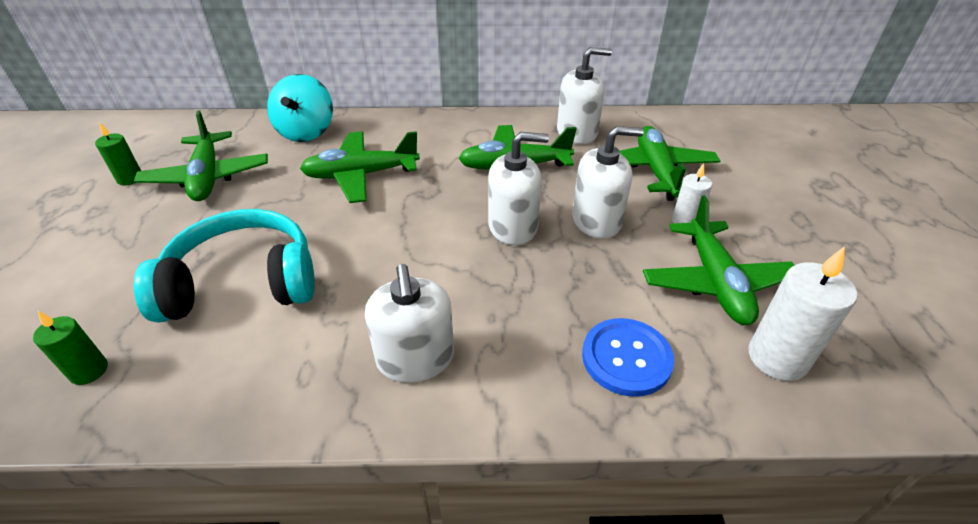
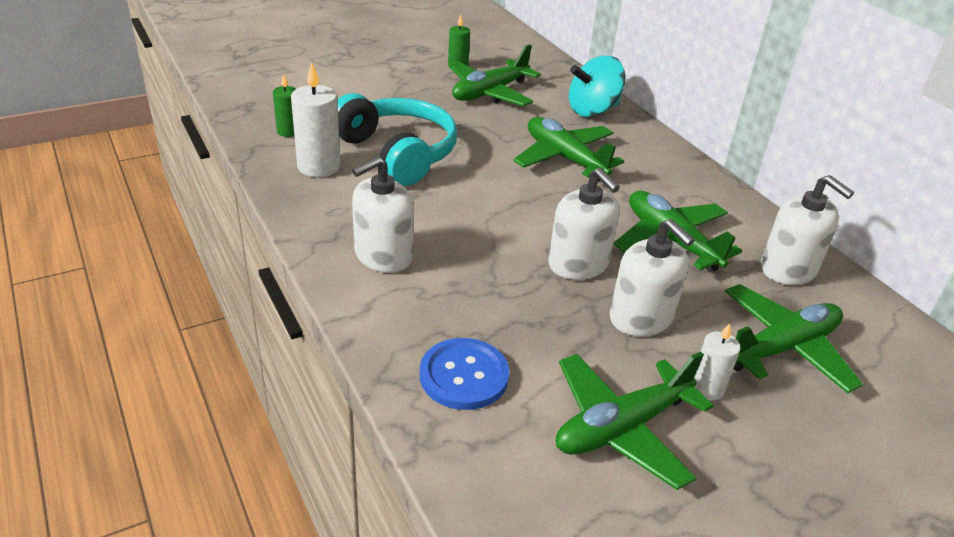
camera: 60 degrees right, 5 degrees down
white candle [748,246,857,381] -> white candle moved to [291,62,341,177]

